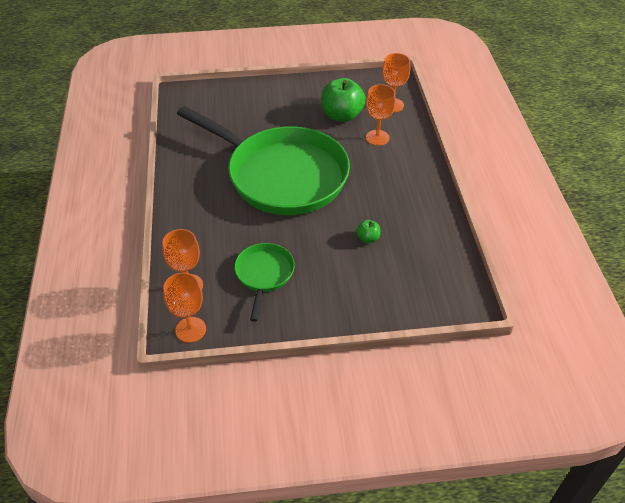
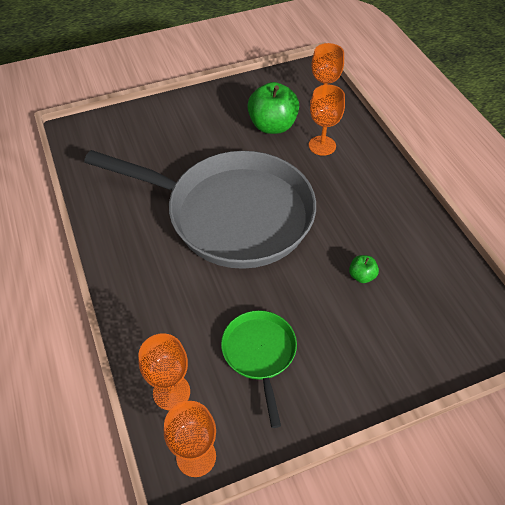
camera: 15 degrees left, 5 degrees up
green pan [177,106,350,215] -> grey pan [84,150,316,269]

